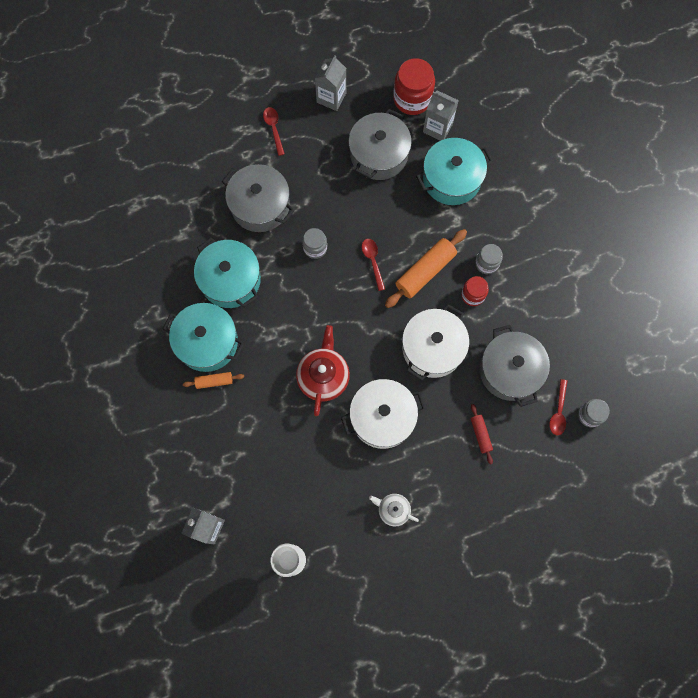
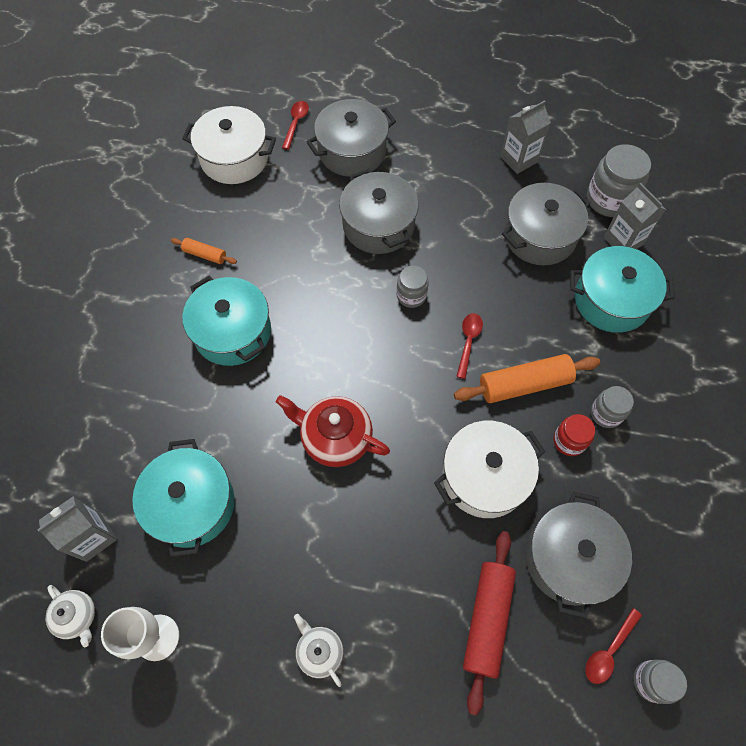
camera: 30 degrees right, 10 degrees down
orange rolling pin [183,372,244,389] -> orange rolling pin moved to [171,238,237,264]
turquoise pot [194,237,261,308] -> turquoise pot moved to [132,439,235,557]
red spoon [263,107,285,156] -> red spoon moved to [282,101,309,150]
red teapot [296,325,350,416] -> red teapot turned 105 degrees counterclockwise [276,395,390,467]
white pot [341,379,426,449] -> white pot moved to [182,106,276,184]
red jar [393,58,435,115] -> grey jar [587,144,651,217]
red rolling pin [471,404,493,465] -> red rolling pin [463,531,516,716], size x1.90
none -> white teapot [46,585,95,647]
none -> grey pot [306,99,396,177]

